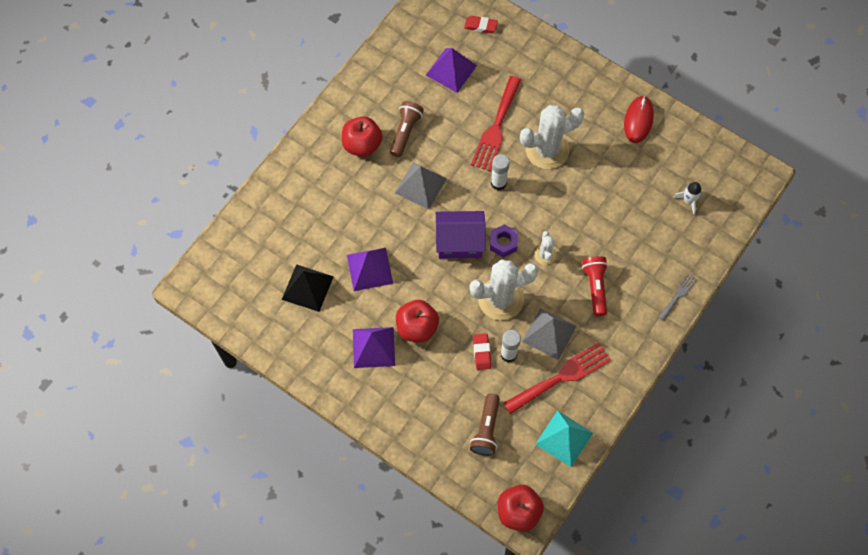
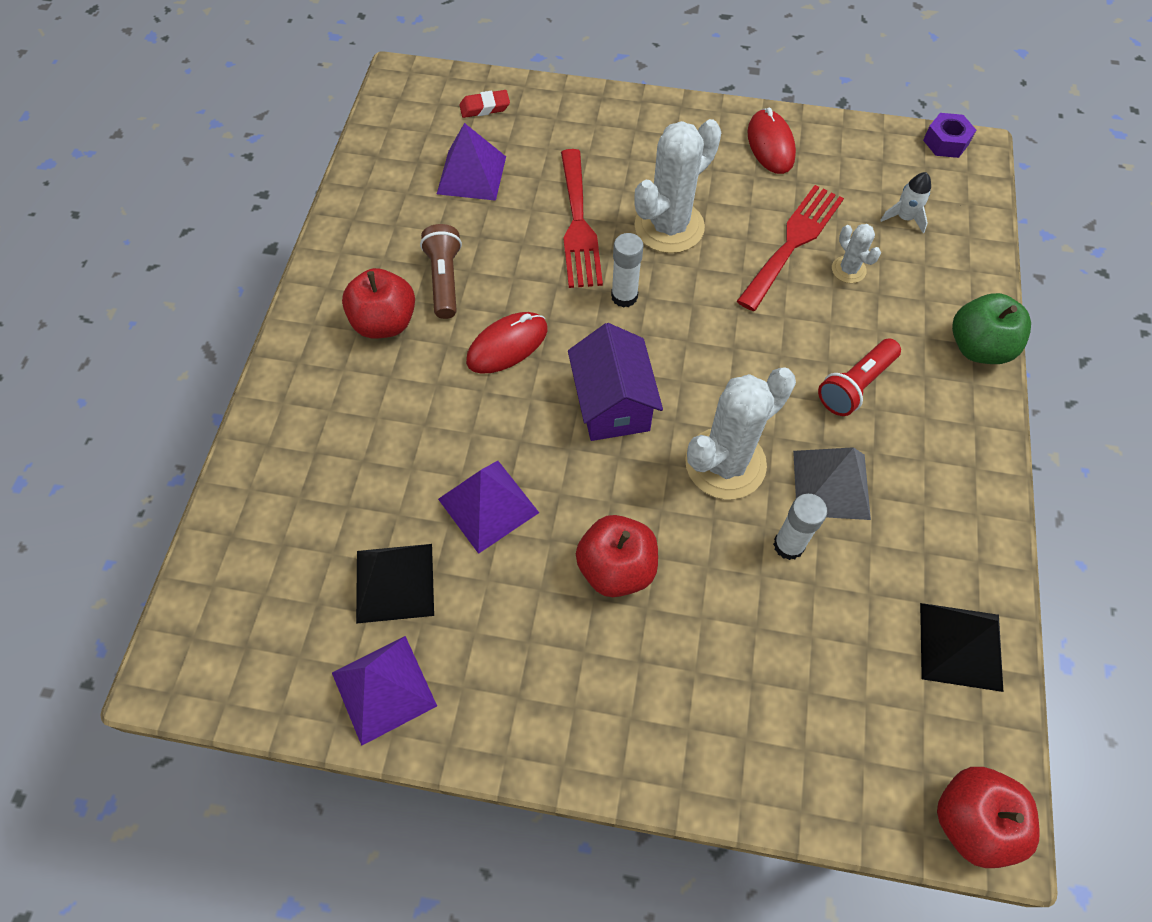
camera: 25 degrees left, 5 degrees down
purple pyramid [353,327,395,368] -> purple pyramid moved to [332,636,437,746]
grey pyramid [395,163,447,210] -> red mouse [466,312,548,374]
purple house [436,211,486,259] -> purple house turned 75 degrees counterclockwise [568,323,663,441]
brown flashlight [470,393,500,456] -> none
red eraser [473,333,491,370] -> none
purple nut [490,224,518,258] -> purple nut moved to [923,113,976,158]
red fork [503,343,611,414] -> red fork moved to [737,185,844,311]
white cactus [535,231,556,265] -> white cactus moved to [832,224,881,283]
turquoise pyramid [536,410,593,467] -> black pyramid [920,603,1003,692]
red flashlight [582,256,608,316] -> red flashlight turned 105 degrees counterclockwise [818,339,901,416]
grey fork [658,274,697,320] -> green apple [952,293,1031,364]

